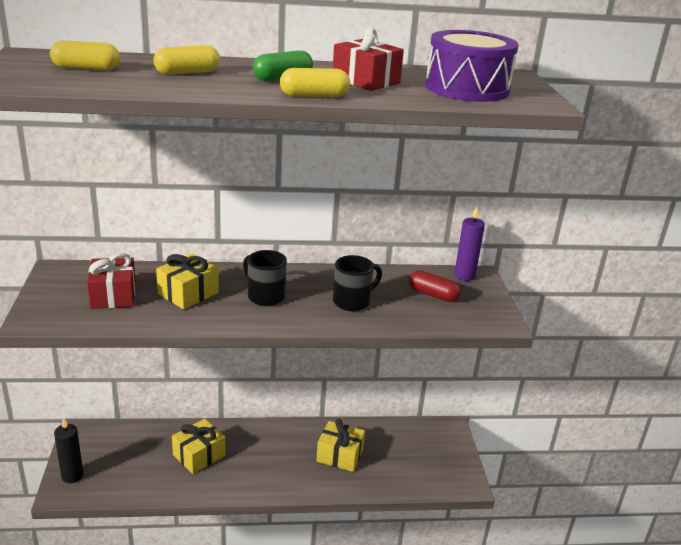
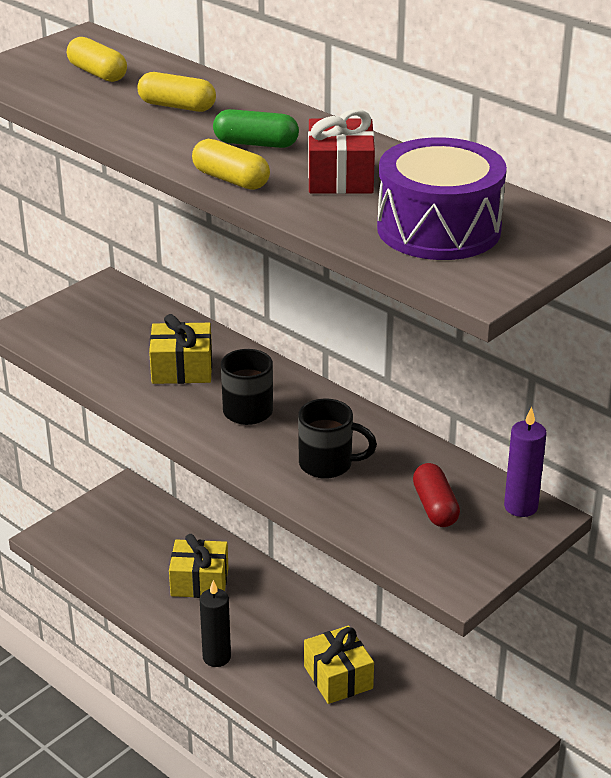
camera: 50 degrees right, 5 degrees up
black candle [54,417,84,483] -> black candle moved to [199,580,231,667]
red gift [87,253,136,309] -> none

